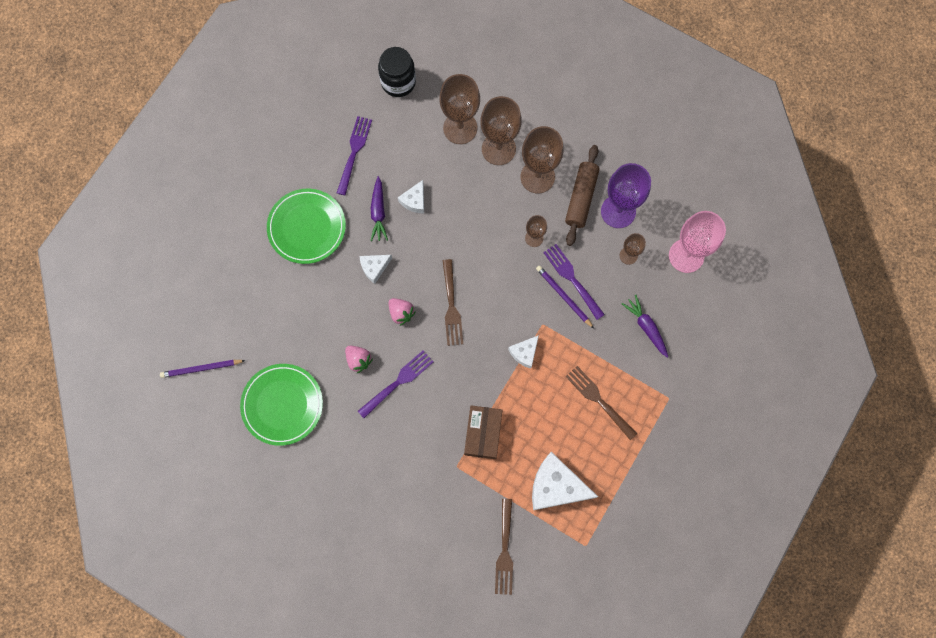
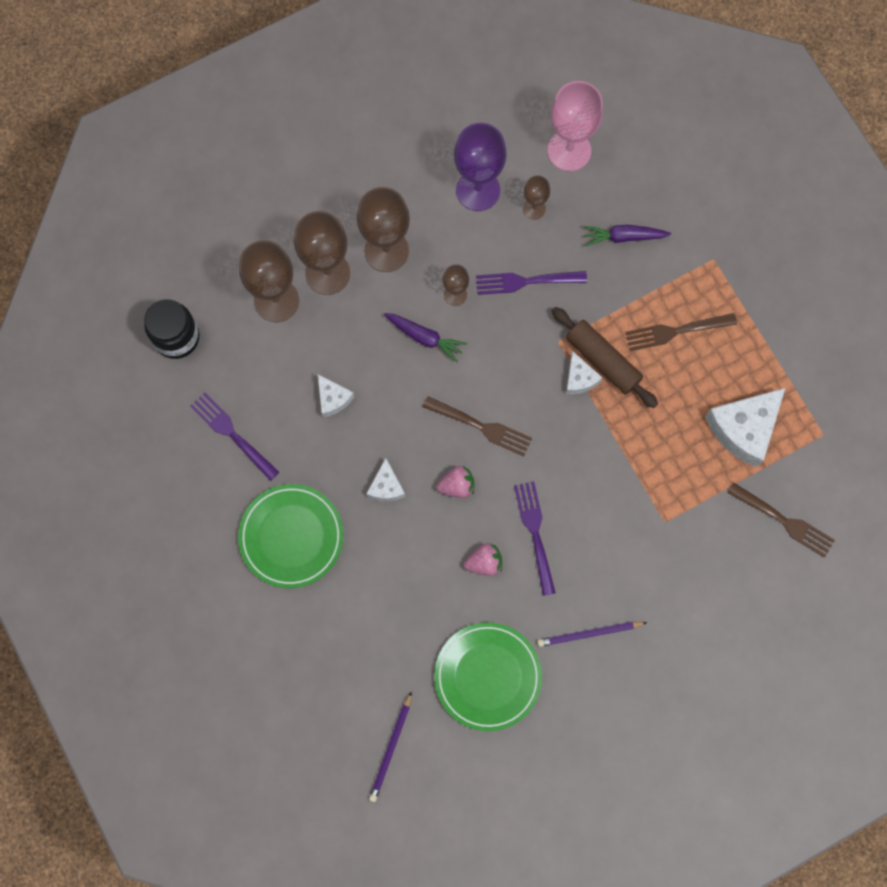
camera: 60 degrees left, 0 degrees up
purple carrot [371,176,388,242] -> purple carrot moved to [384,313,467,363]
brown box [464,405,503,459] -> none
purple pencil [536,265,594,328] -> purple pencil moved to [537,622,648,647]
brown rolling pin [565,145,600,246] -> brown rolling pin moved to [552,307,658,408]

